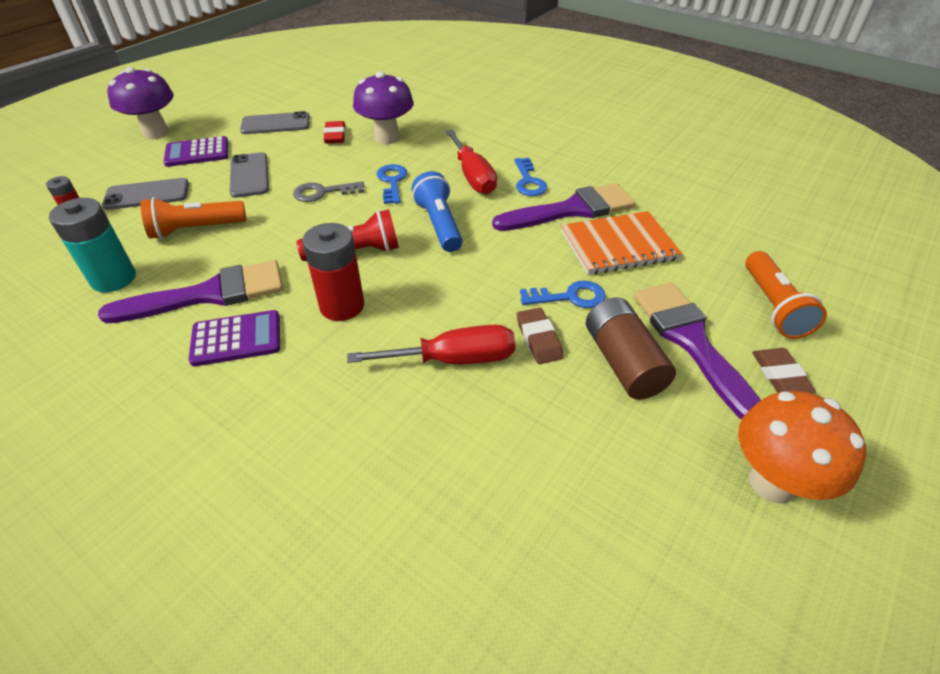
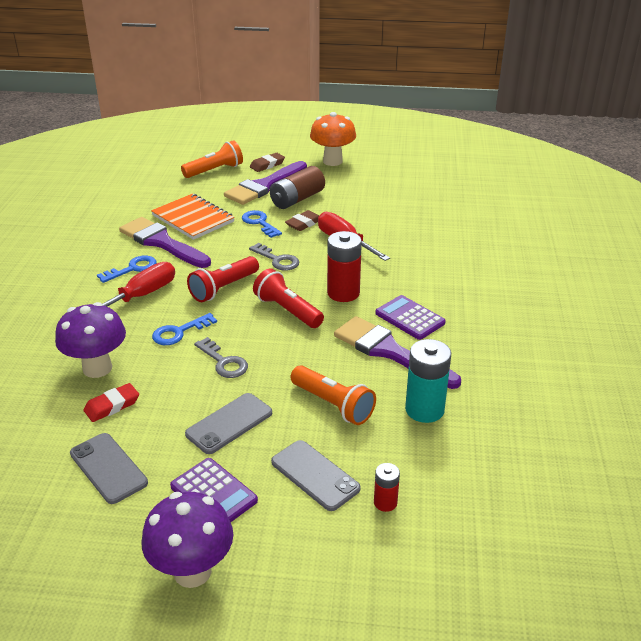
camera: 120 degrees left, 10 degrees down
blue flashlight [412,171,463,252] -> red flashlight [187,256,259,302]
none -> grey key [249,243,299,271]

